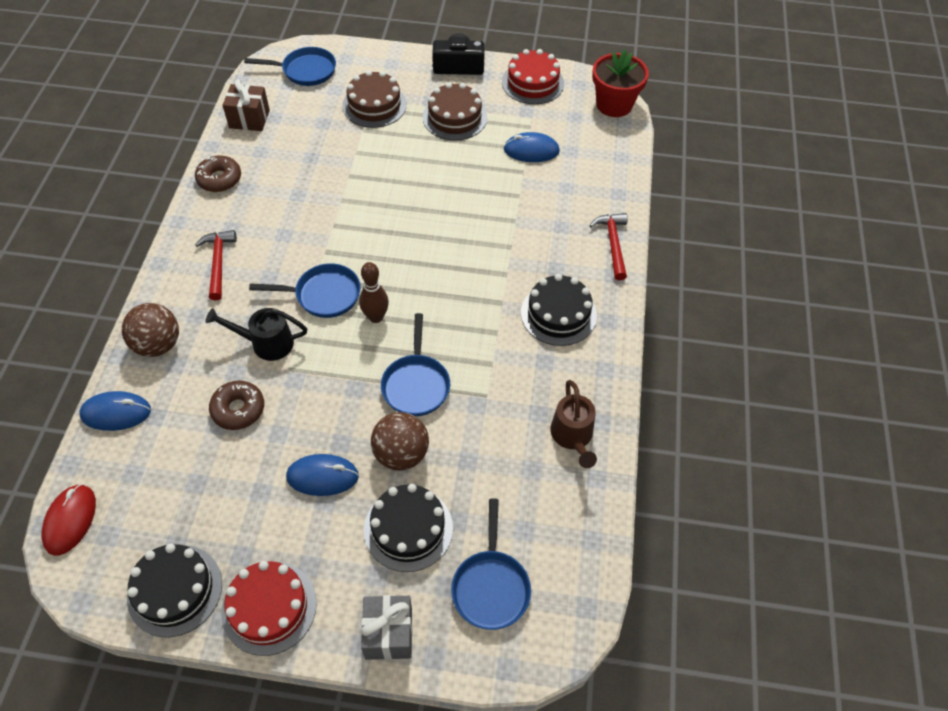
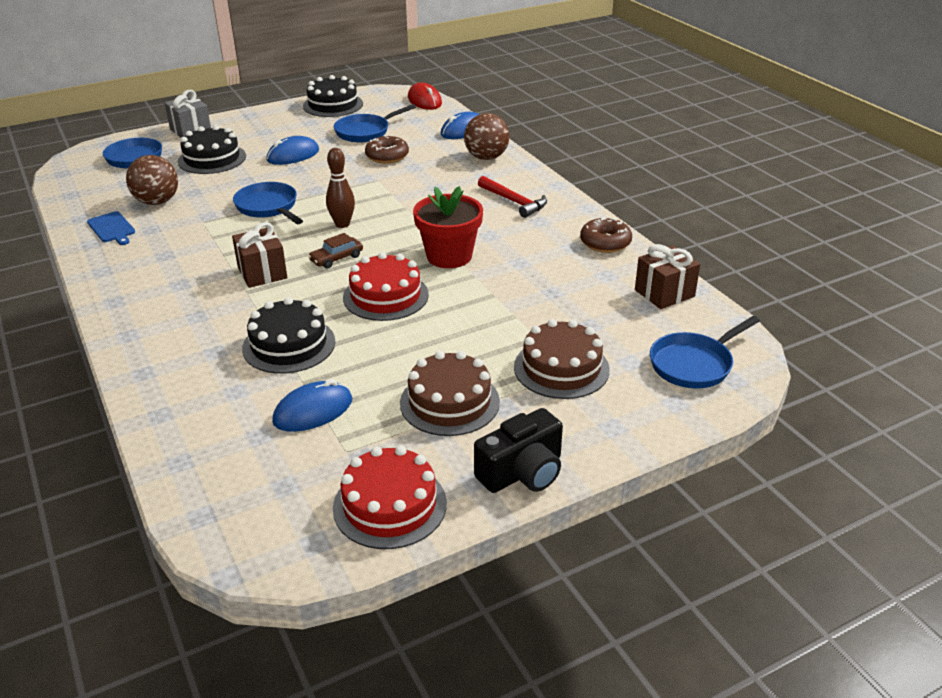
camera: 145 degrees right, 20 degrees down
black watering can [206,308,307,361] -> none
red cake [221,561,317,656] -> red cake moved to [343,252,429,321]
blue pan [249,263,361,318] -> blue pan moved to [334,104,416,142]
brown ball [371,412,429,471] -> brown ball moved to [126,155,178,205]
black cake [521,274,597,346] -> black cake moved to [242,297,335,374]
brown watering can [550,380,597,468] -> blue cutting board [87,211,135,245]
red hammer [589,213,628,280] -> none
red flower pot [592,49,649,117] -> red flower pot moved to [413,186,483,268]
none -> brown gift [232,222,287,288]
none -> brown car [308,233,363,269]

